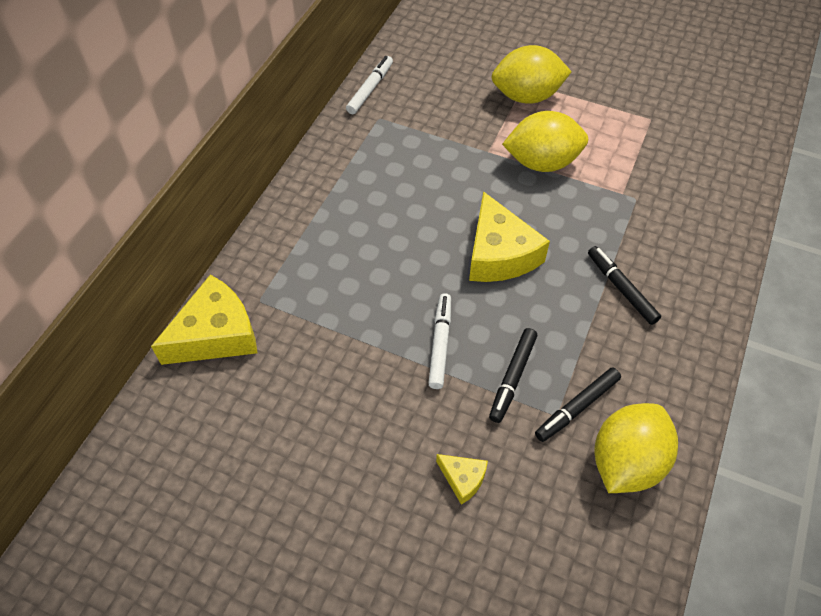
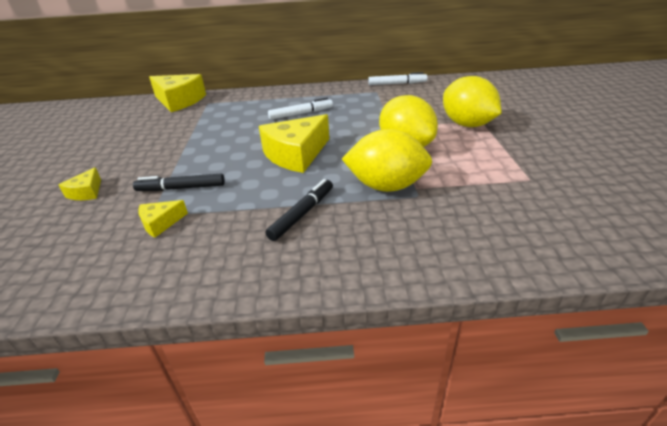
camera: 65 degrees right, 20 degrees down
white marker [428,293,451,389] -> white marker moved to [268,98,333,120]
black marker [535,368,621,442] -> yellow cheese [138,200,188,238]
yellow lemon [594,403,678,493] -> yellow lemon moved to [342,129,432,192]

